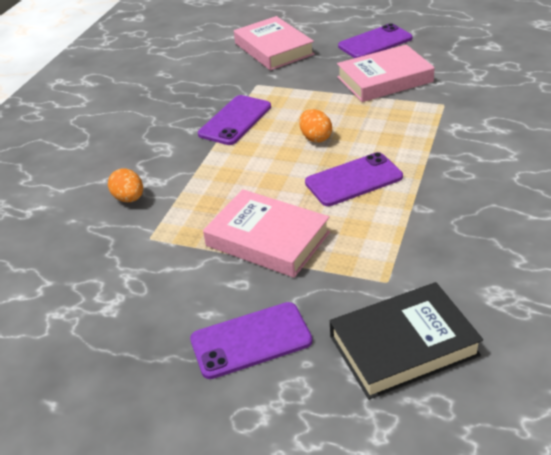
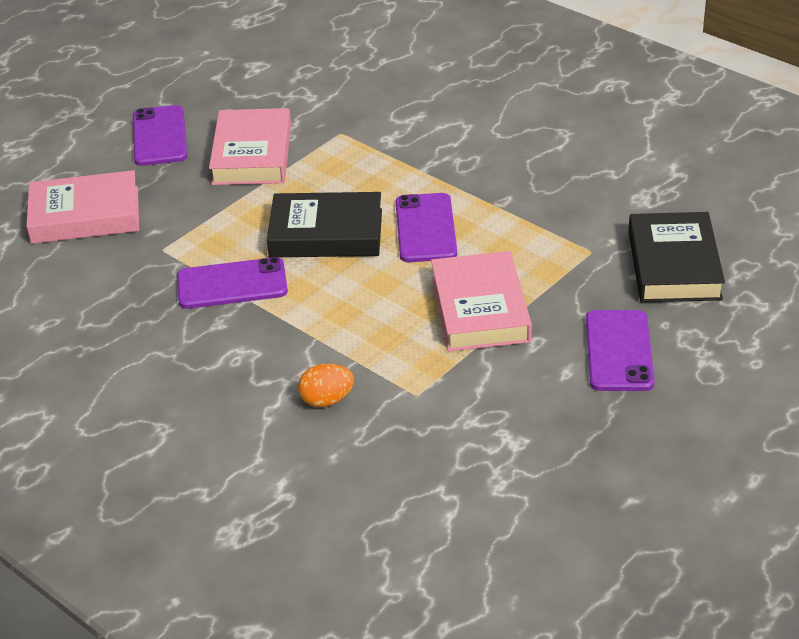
camera: 70 degrees left, 0 degrees up
purple phone [198,95,271,145] -> purple phone turned 60 degrees counterclockwise [177,257,288,309]
pink book [203,189,330,278] -> pink book turned 60 degrees counterclockwise [431,251,532,351]
orange egg [299,109,332,143] -> black book [267,192,382,257]

